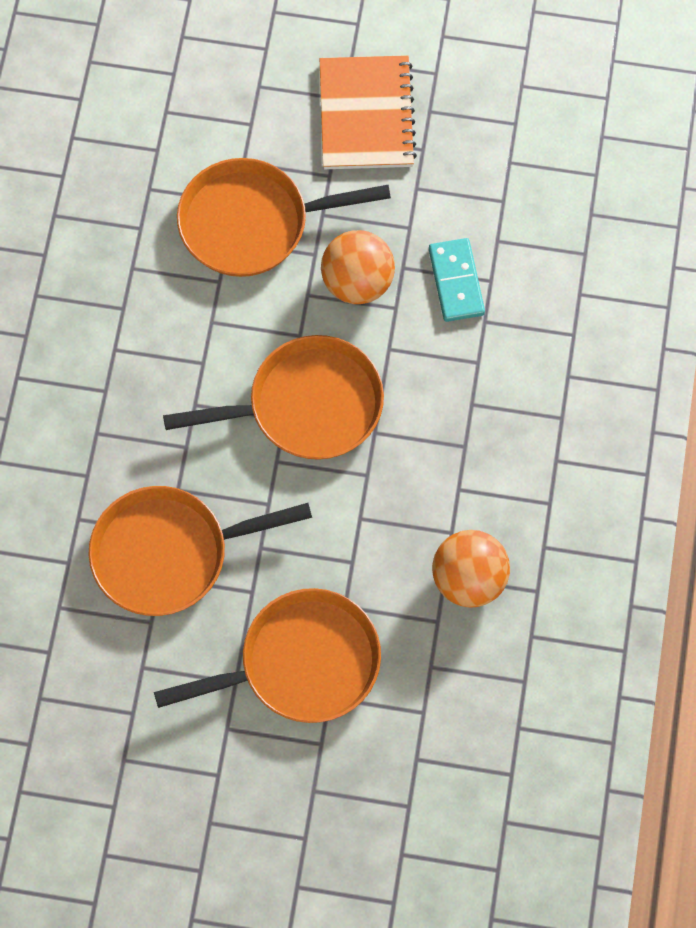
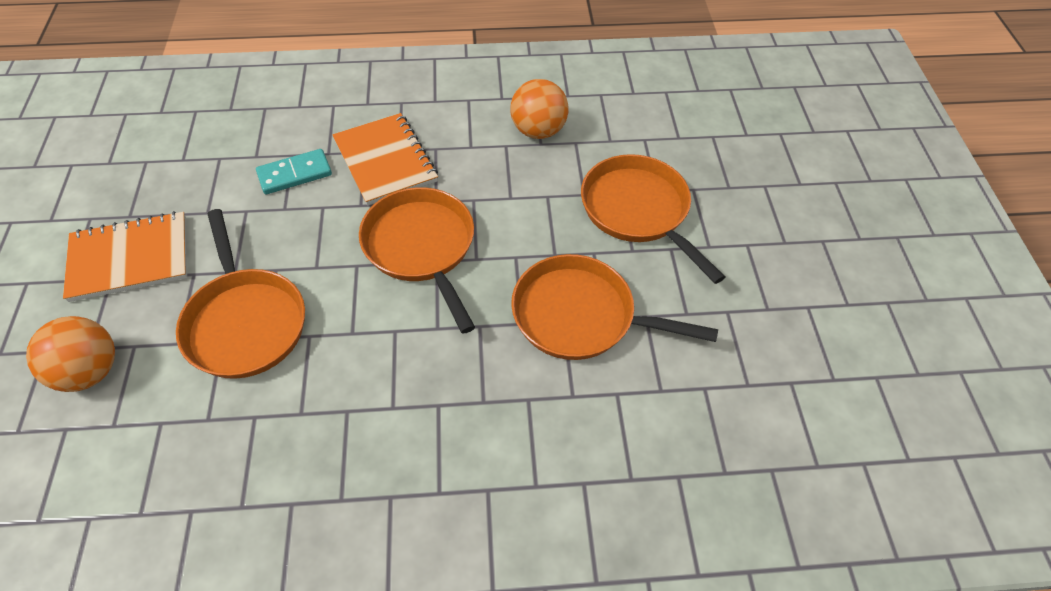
camera: 105 degrees left, 15 degrees down
orange pan [89,486,312,616] -> orange pan turned 135 degrees clockwise [511,254,718,360]
orange ball [321,230,395,304] -> orange ball moved to [26,316,115,392]
none -> orange notebook [332,113,438,206]

